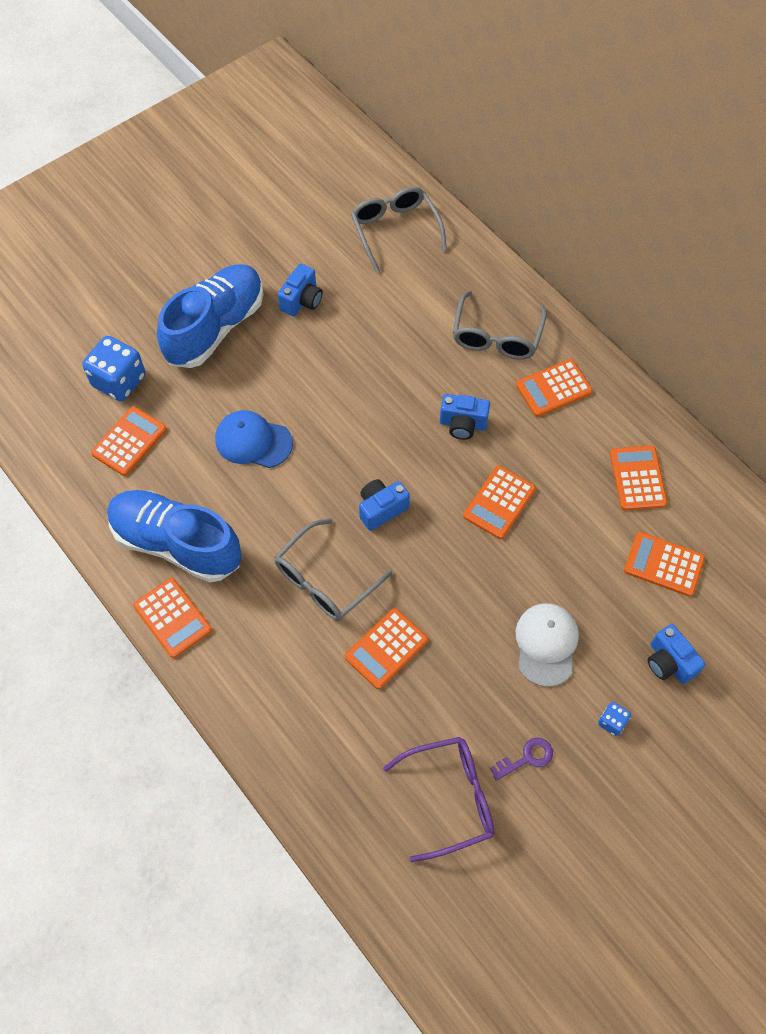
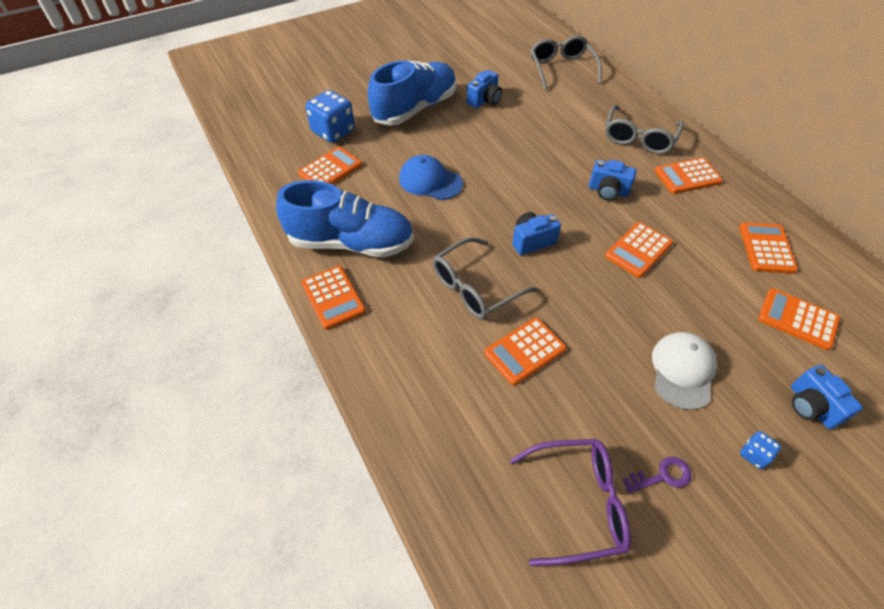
camera: 10 degrees right, 10 degrees down
blue shoe [107,490,242,582] -> blue shoe turned 150 degrees clockwise [276,180,414,258]

